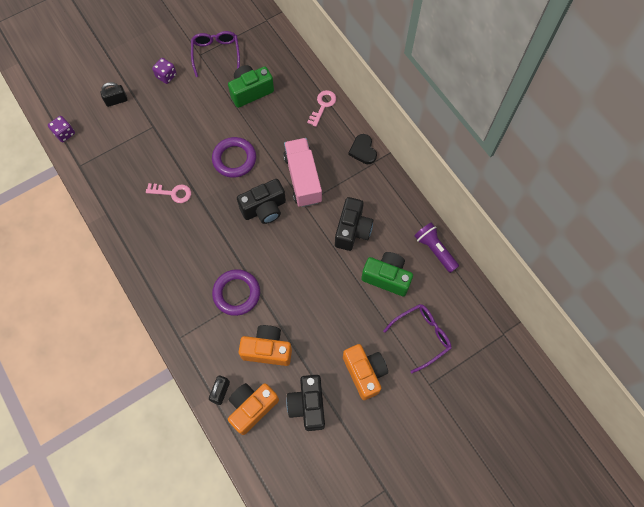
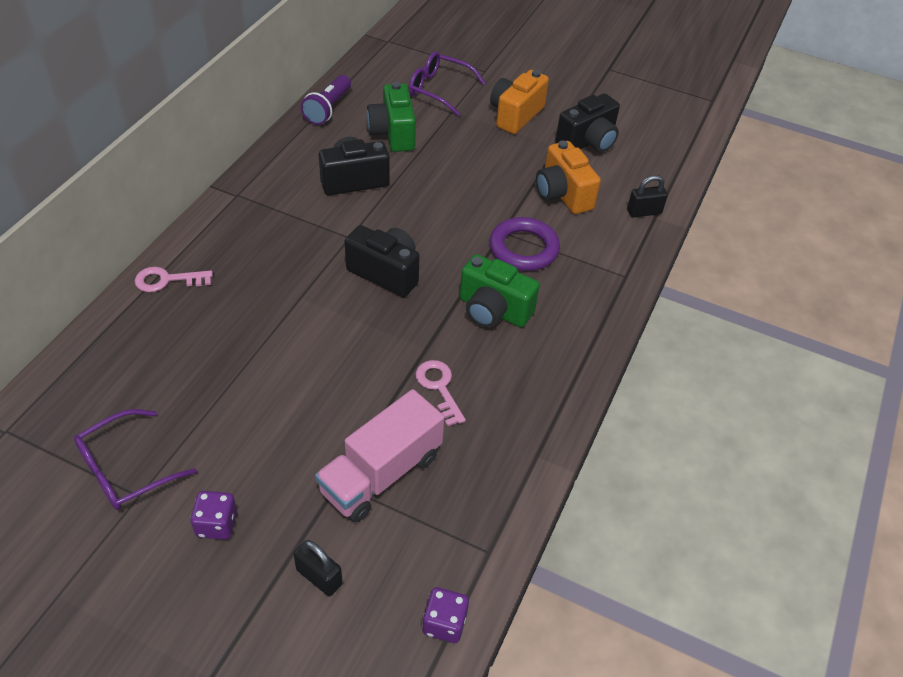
camera: 125 degrees left, 20 degrees down
purple ring [212,137,256,178] -> none
green camera [228,65,274,108] -> green camera moved to [460,254,540,328]
orange camera [228,383,279,435] -> none
pink truck [283,138,322,207] -> pink truck moved to [315,389,445,522]
black heart [348,134,377,164] -> none

